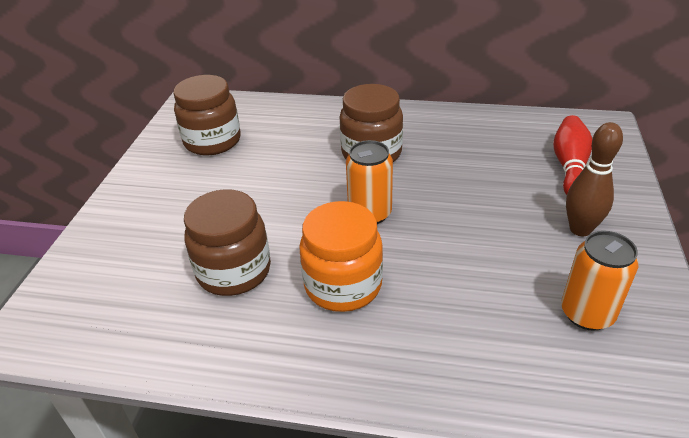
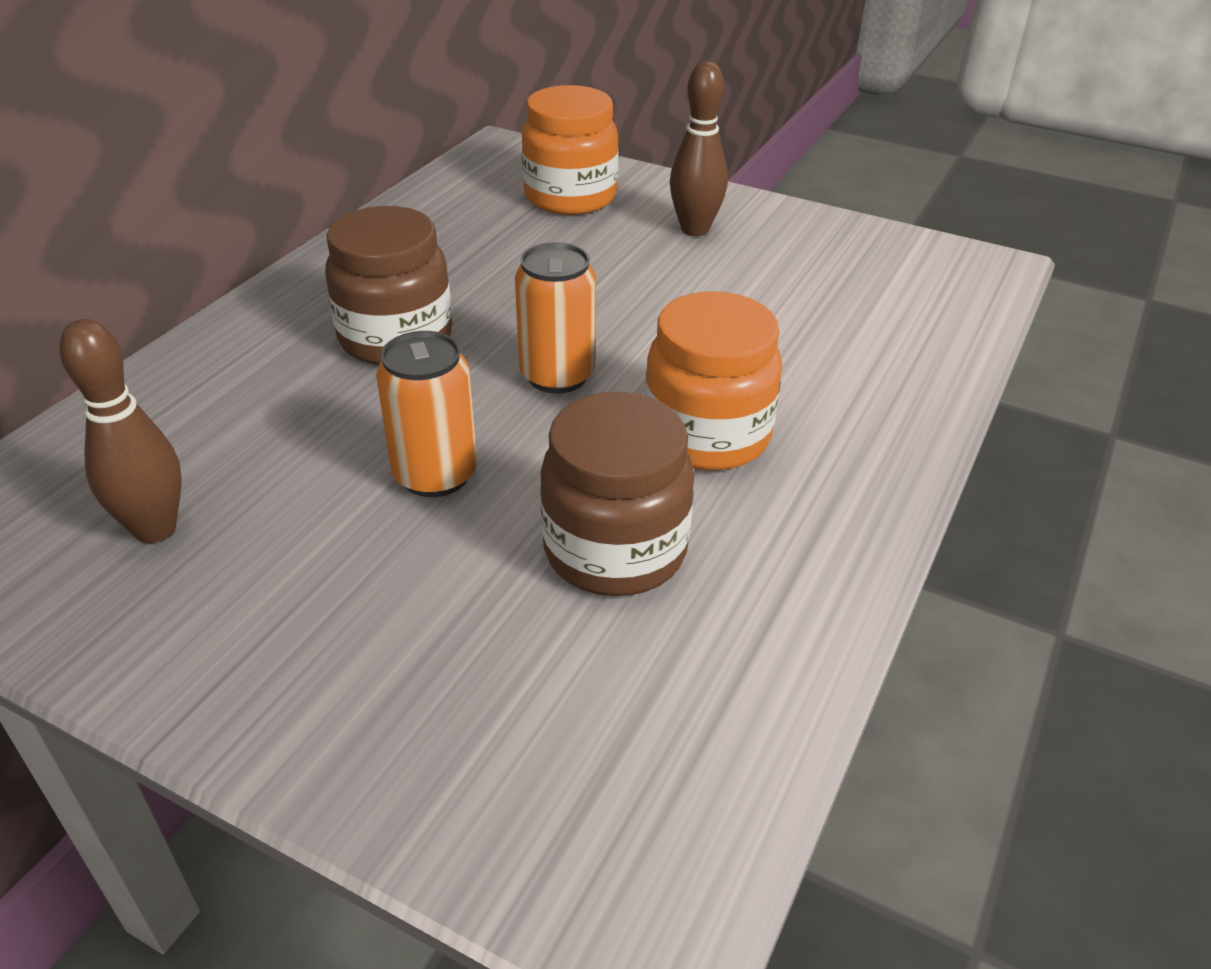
camera: 75 degrees left, 0 degrees up
brown jar [173,75,240,155] -> brown bowling pin [60,319,182,543]
red bowling pin [553,115,592,195] -> orange jar [522,85,619,215]
orange can [561,231,639,331] -> orange can moved to [376,331,477,497]

